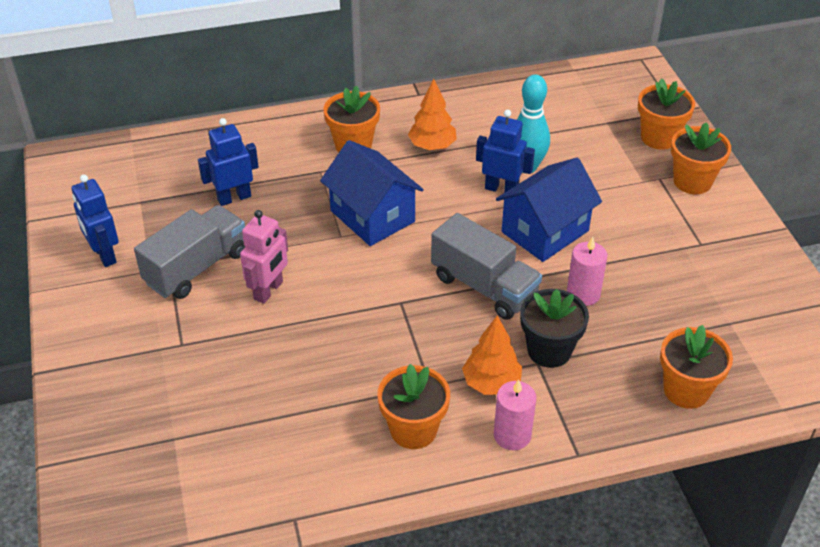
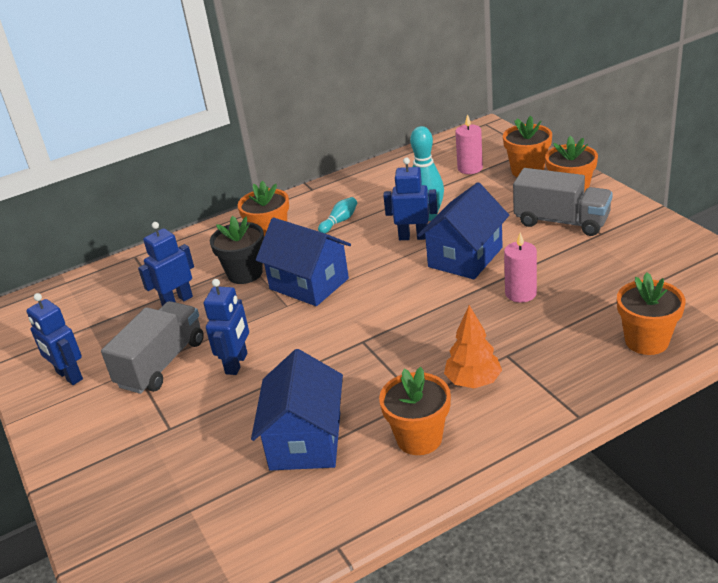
camera: 10 degrees left, 10 degrees down
pink robot [240,210,288,304] -> blue robot [204,279,249,375]
orange tree [408,79,457,150] -> turquoise bowling pin [318,197,357,233]
grey truck [431,213,542,320] -> grey truck moved to [513,168,613,236]
pink candle [494,379,536,450] -> pink candle moved to [455,114,483,174]
black flower pot [520,289,589,368] -> black flower pot moved to [210,216,264,284]
none -> blue house [251,349,343,471]

